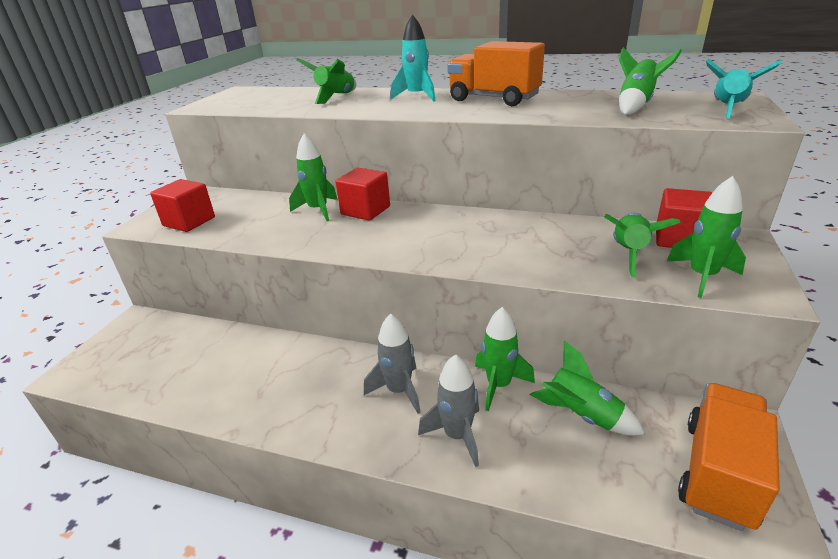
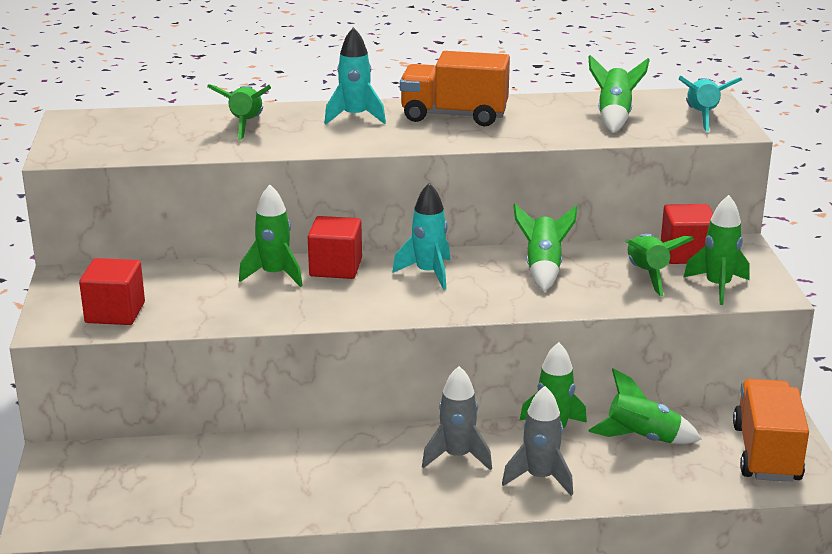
camera: 25 degrees left, 5 degrees down
none -> turquoise rocket [392,183,450,290]
none -> green rocket [513,204,578,291]

